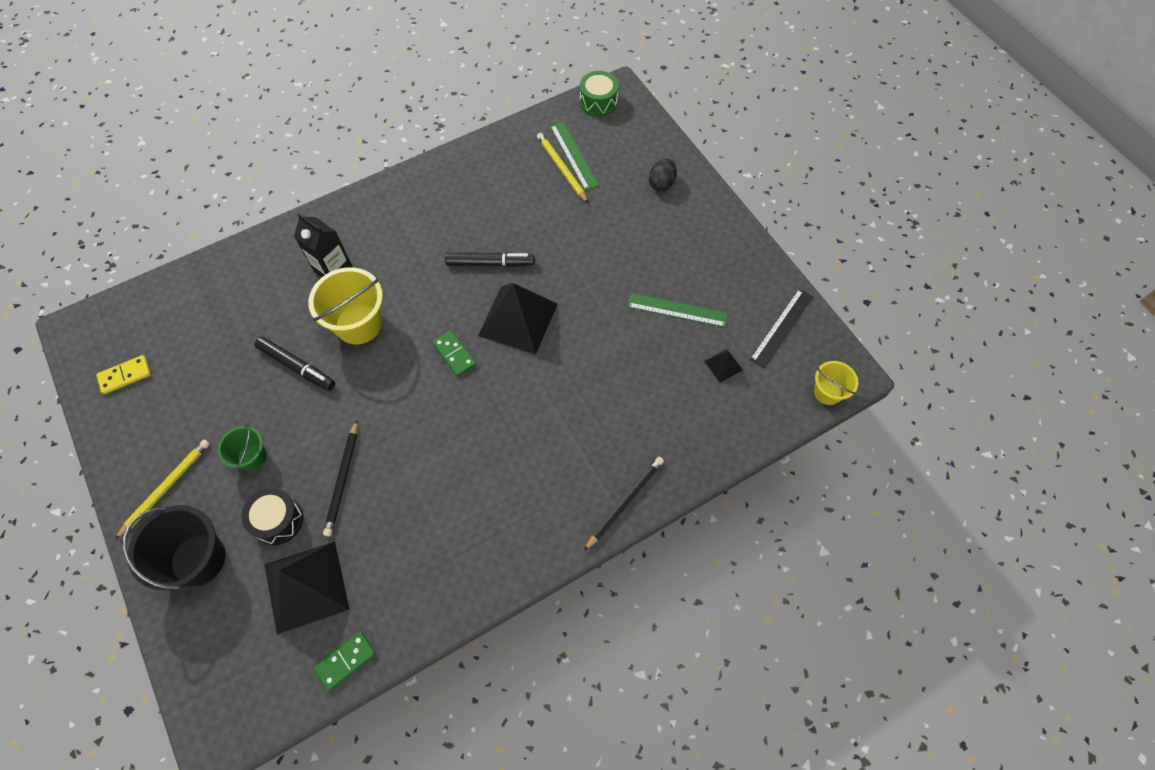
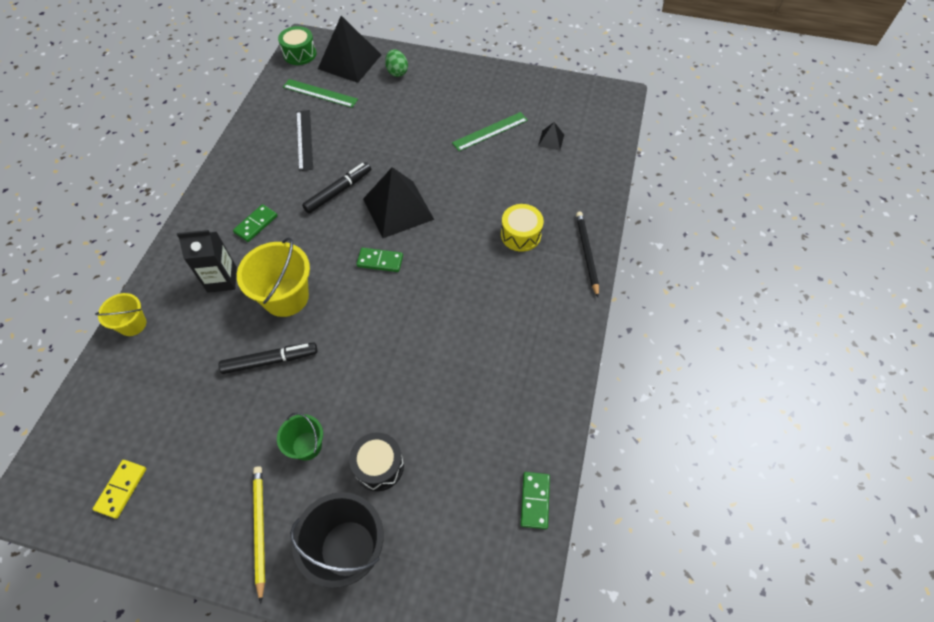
camera: 45 degrees left, 5 degrees down
black pyramid [265,541,350,634] -> black pyramid moved to [318,16,382,83]
black pencil [323,420,357,537] -> none
yellow pencil [537,133,588,203] -> none
black egg [649,158,677,191] -> green egg [385,49,408,77]
black ruler [750,289,813,368] -> black ruler moved to [296,110,313,171]
yellow bucket [814,361,858,405] -> yellow bucket moved to [95,293,147,336]
none -> green domino [233,204,278,242]
none -> yellow drum [501,204,544,252]

